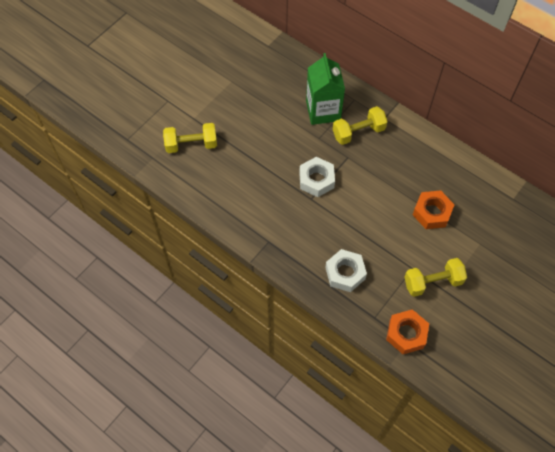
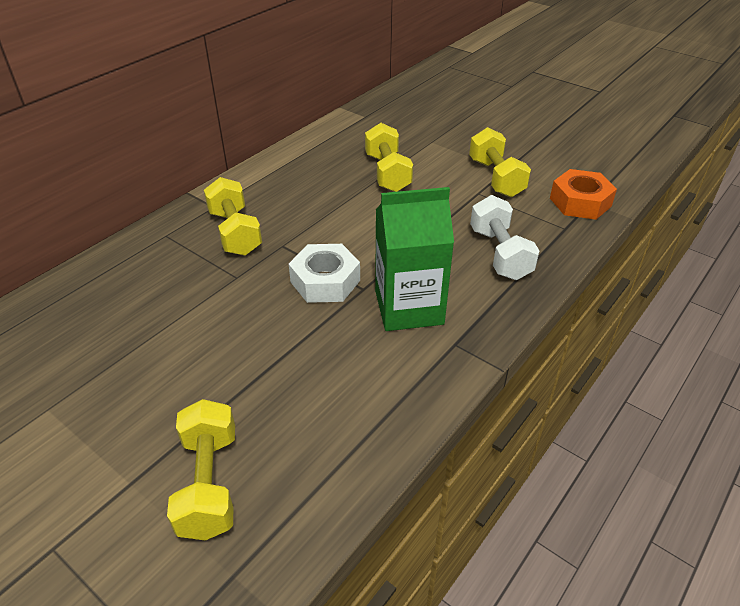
camera: 90 degrees left, 20 degrees down
green carton [306,53,345,125] -> green carton moved to [375,187,454,331]
white nut [325,249,367,292] -> white dumbbell [470,195,540,280]
orange nut [413,190,454,229] -> yellow dumbbell [365,123,413,192]

